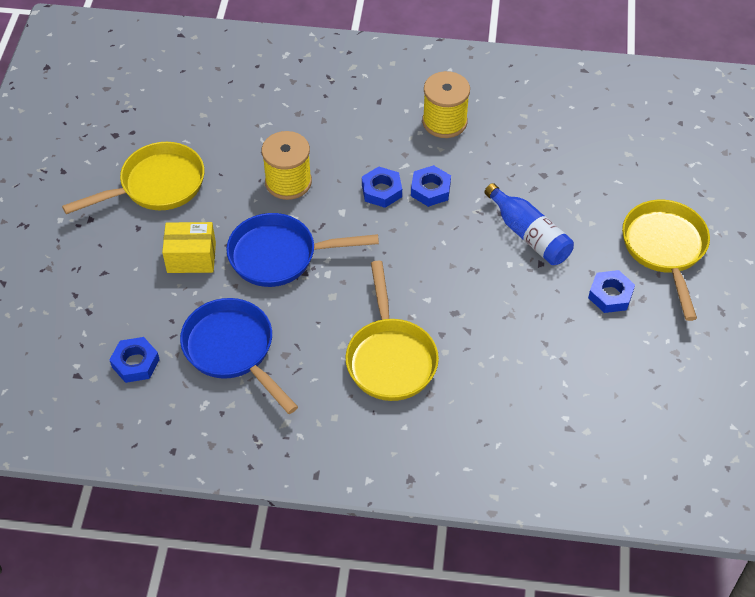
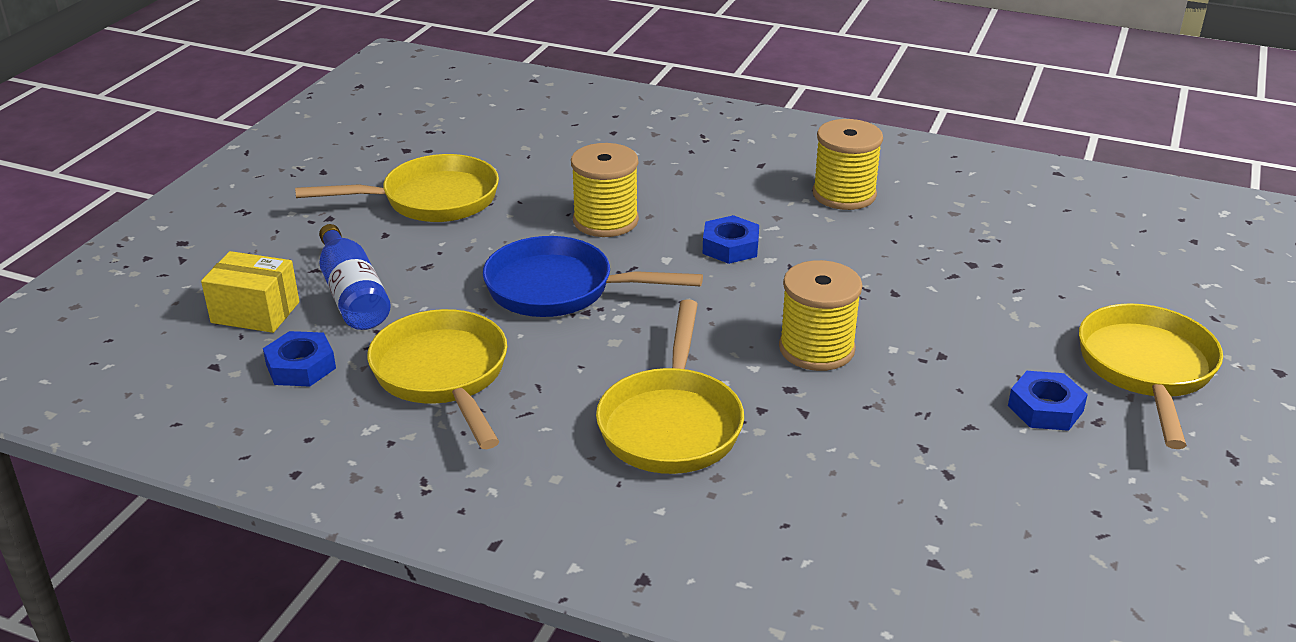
camera: 15 degrees right, 20 degrees down
yellow box [162,222,216,273] -> yellow box moved to [201,251,299,333]
blue pan [180,298,298,414] -> yellow pan [367,309,507,449]
blue nut [411,165,451,207] -> none
blue bottle [484,183,574,265] -> blue bottle moved to [319,224,391,330]
none -> yellow spool [779,260,862,371]

